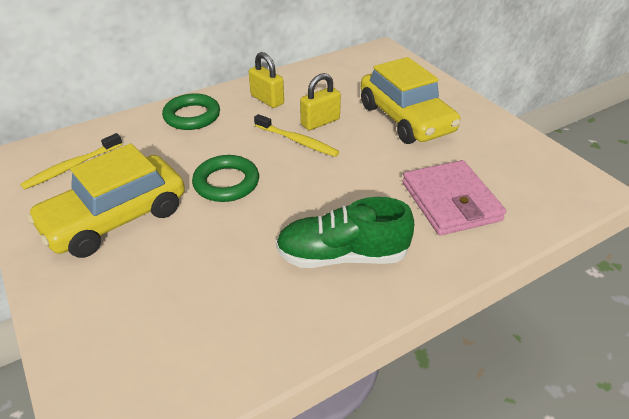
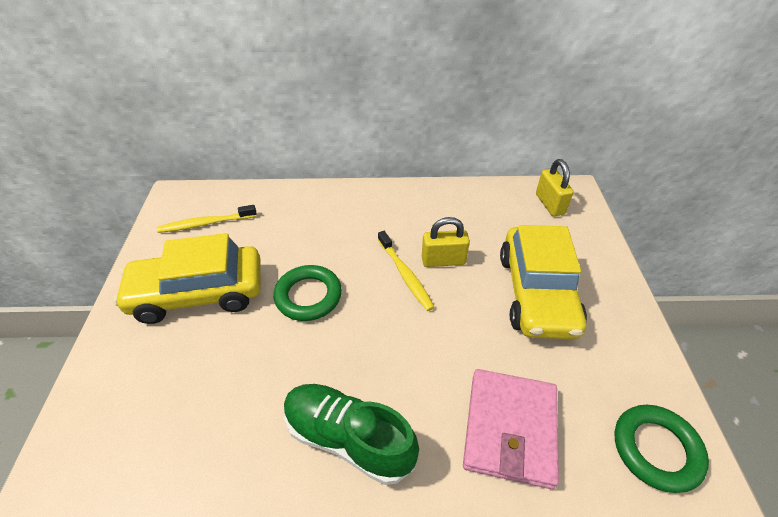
camera: 30 degrees right, 5 degrees up
green ring [162,93,220,130] -> green ring moved to [615,405,709,493]
yellow padlock [249,52,284,108] -> yellow padlock moved to [536,159,574,217]

